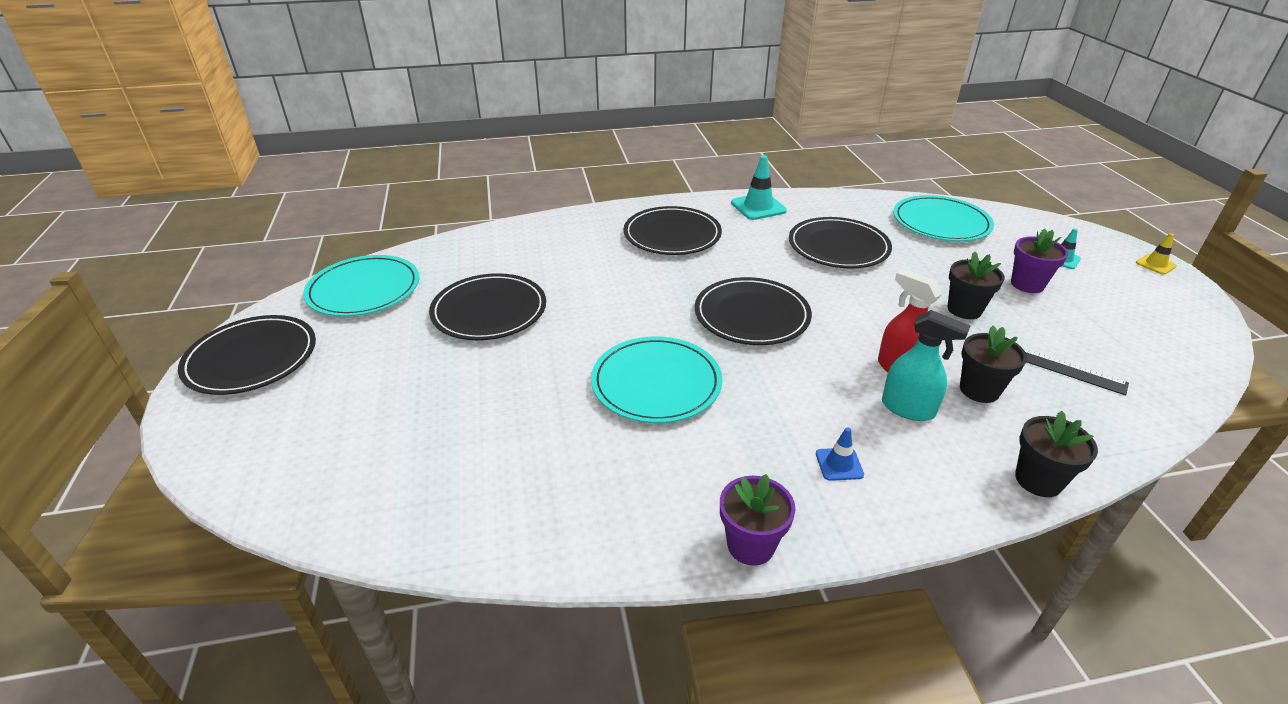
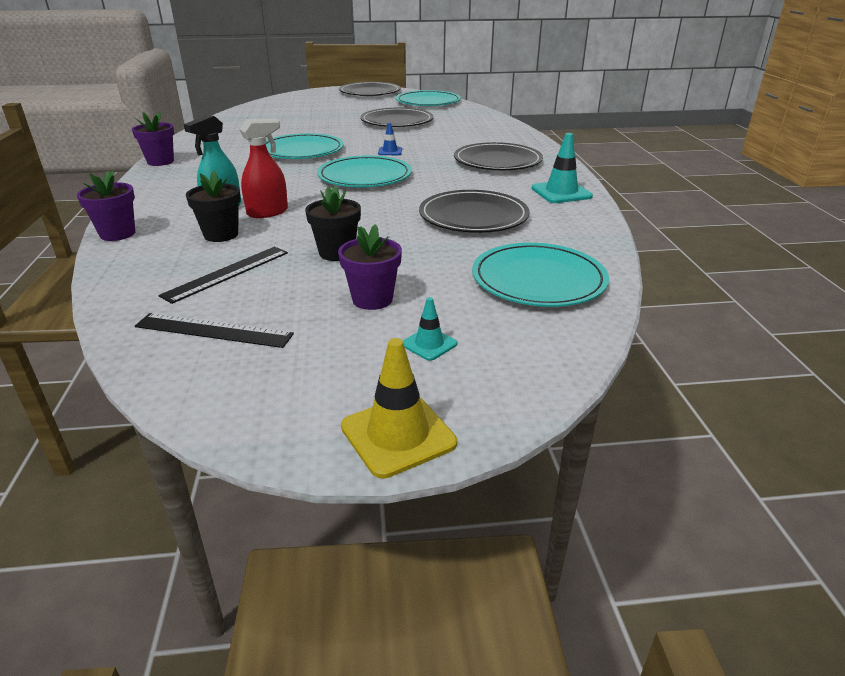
camera: 95 degrees right, 5 degrees down
black plate [695,277,812,345] -> turquoise plate [317,155,412,187]
blue traffic cone [816,427,864,481] -> blue traffic cone moved to [378,123,402,155]
black flower pot [1015,411,1098,497] -> purple flower pot [77,171,135,241]
yellow traffic cone [1136,233,1177,275] -> yellow traffic cone [341,338,457,478], size x1.75
none -> black ruler [135,313,294,348]

